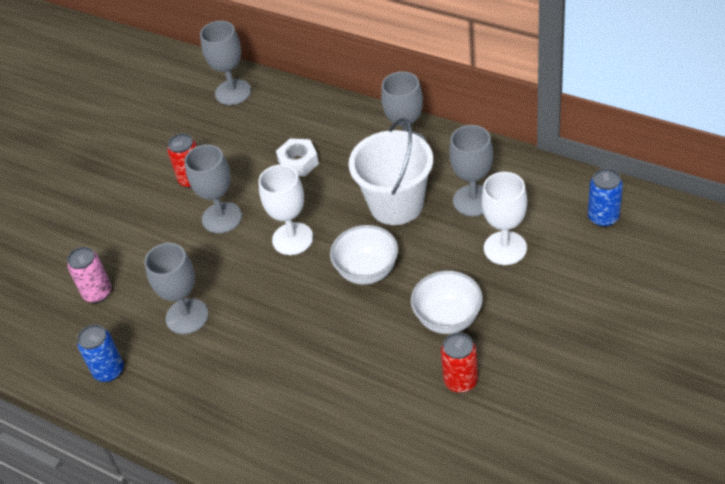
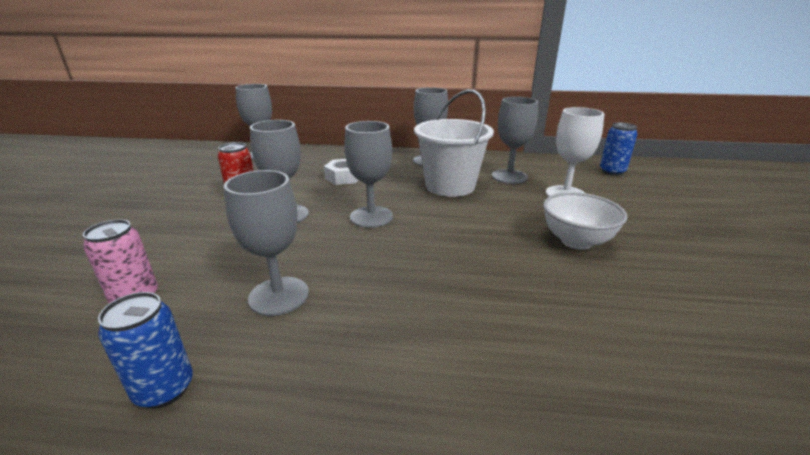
camera: 30 degrees left, 20 degrees down
white goblet [258,165,313,255] -> grey goblet [344,121,393,228]
white bowl [330,225,398,285] -> none
red can [441,333,478,393] -> none

